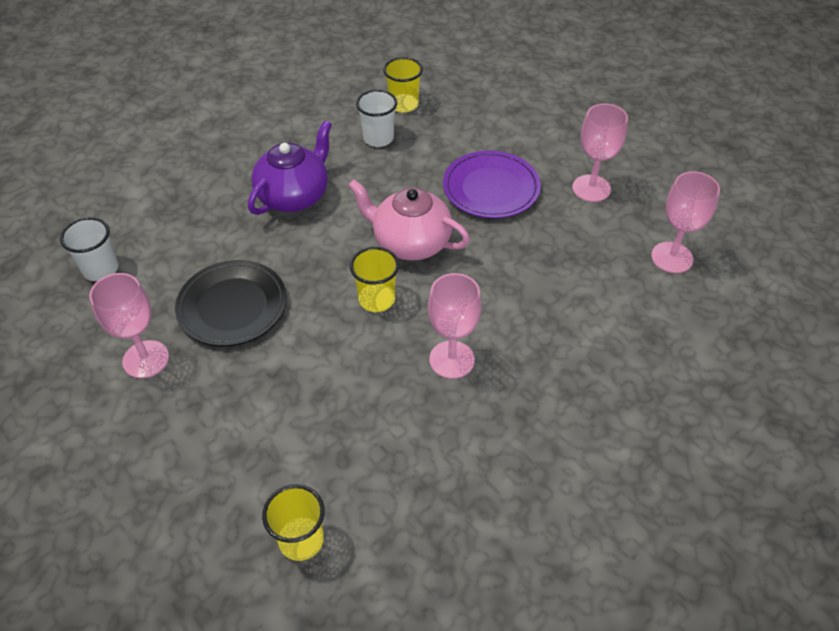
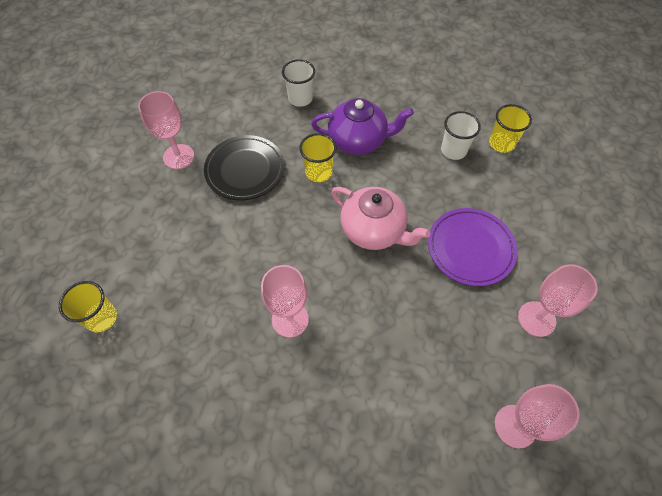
camera: 55 degrees right, 10 degrees up
white cup [60,217,118,281] -> white cup moved to [282,59,315,107]
pink teapot [348,180,470,261] -> pink teapot turned 135 degrees clockwise [331,187,430,250]
yellow cup [350,247,399,312] -> yellow cup moved to [299,133,337,182]

